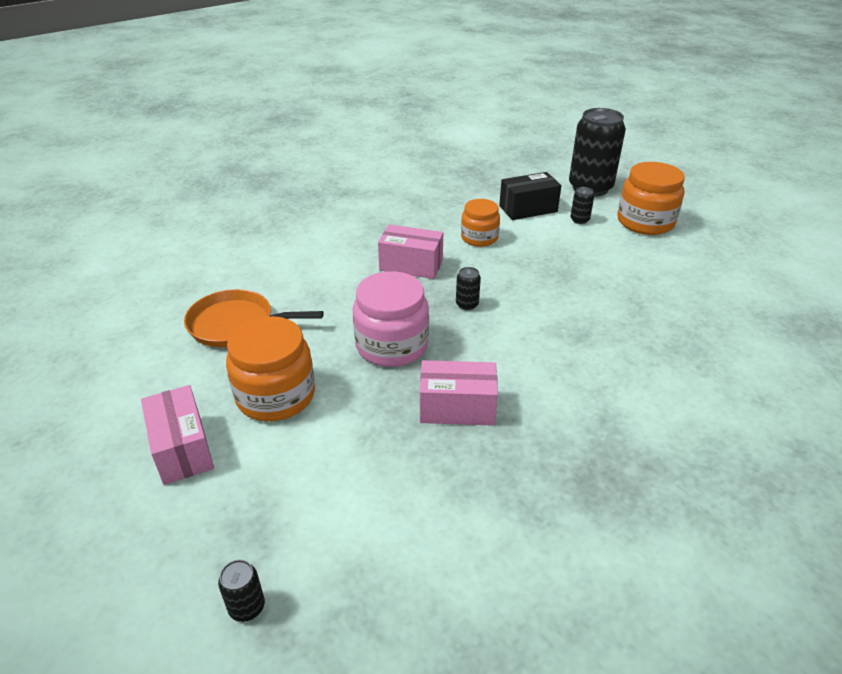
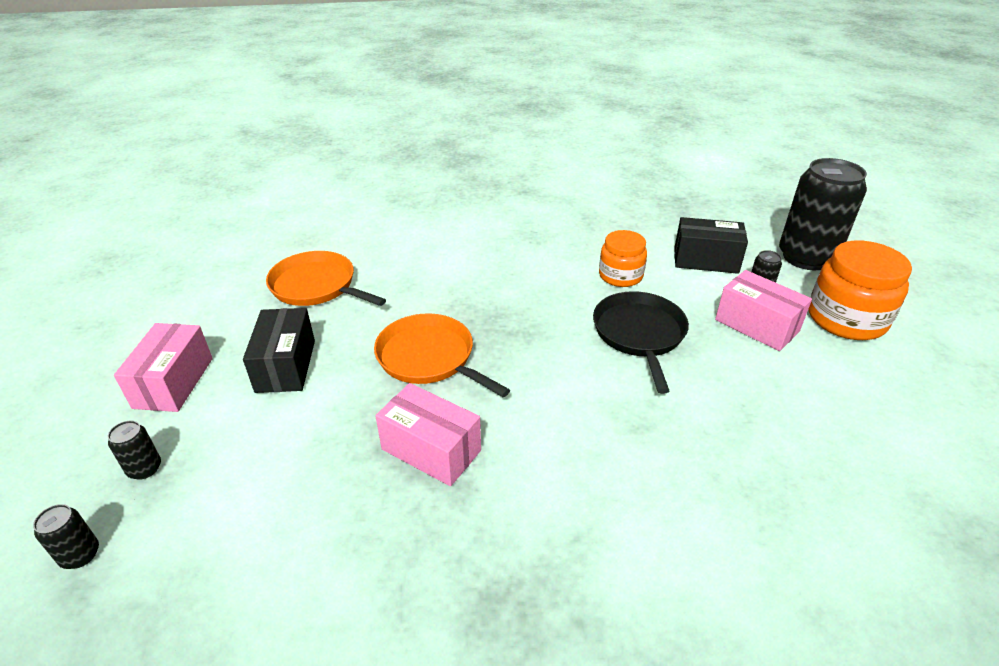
camera: 30 degrees right, 0 degrees up
orange jar [226,316,315,421] -> black box [243,308,315,393]
pink jar [353,271,429,367] -> orange pan [374,313,510,397]
pink box [378,224,443,279] -> pink box moved to [715,270,812,351]
black can [456,267,481,310] -> black can moved to [108,421,161,480]
none -> black pan [593,291,689,394]

